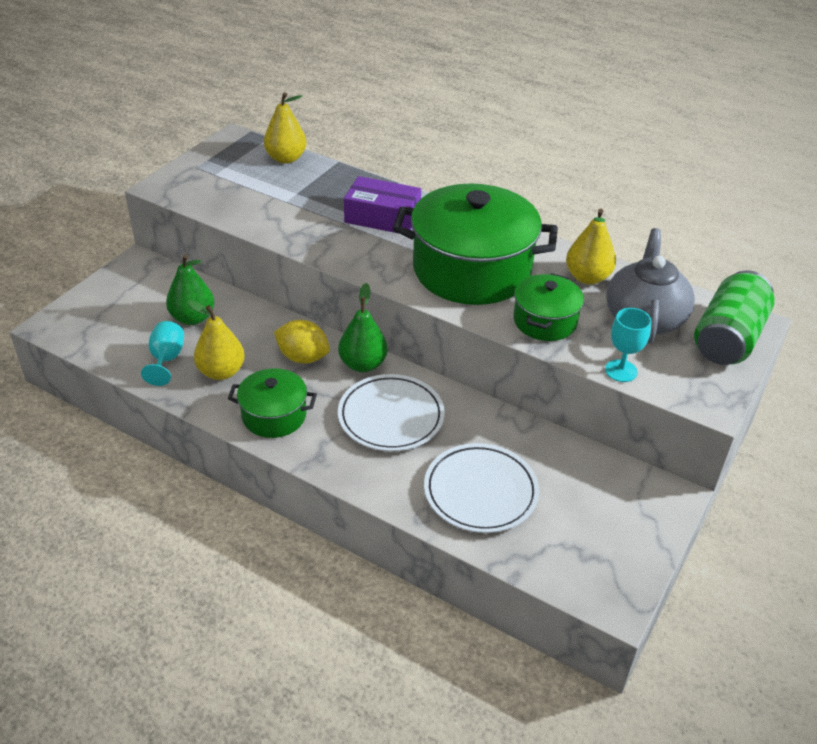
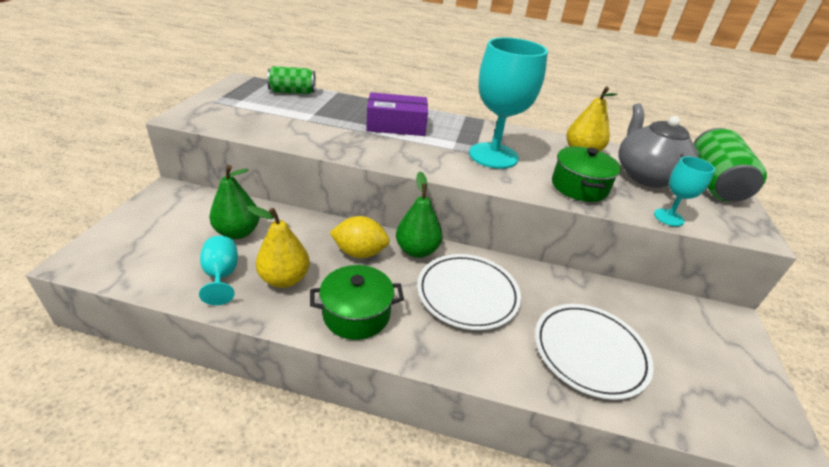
camera: 20 degrees left, 5 degrees down
yellow pear [264,92,306,164] -> green can [267,66,316,94]
green pot [393,184,558,305] -> turquoise goblet [469,38,548,169]

